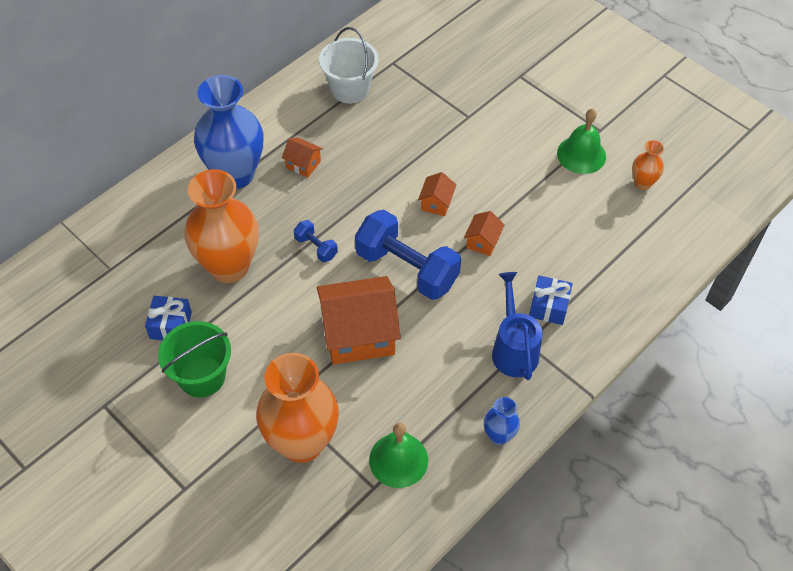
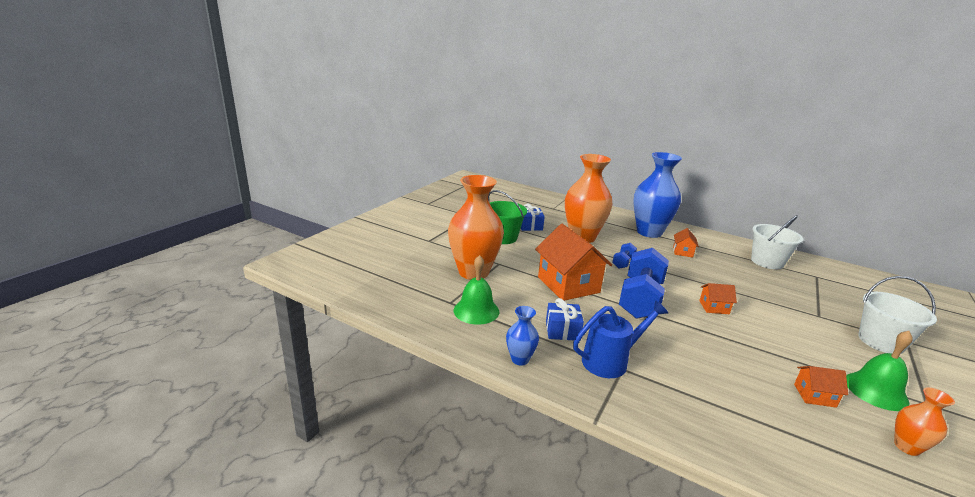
camera: 75 degrees right, 30 degrees down
orange house [464,211,505,256] -> orange house moved to [794,366,848,408]
blue gift [529,275,573,325] -> blue gift moved to [546,298,584,340]
none -> white bucket [858,276,937,354]

